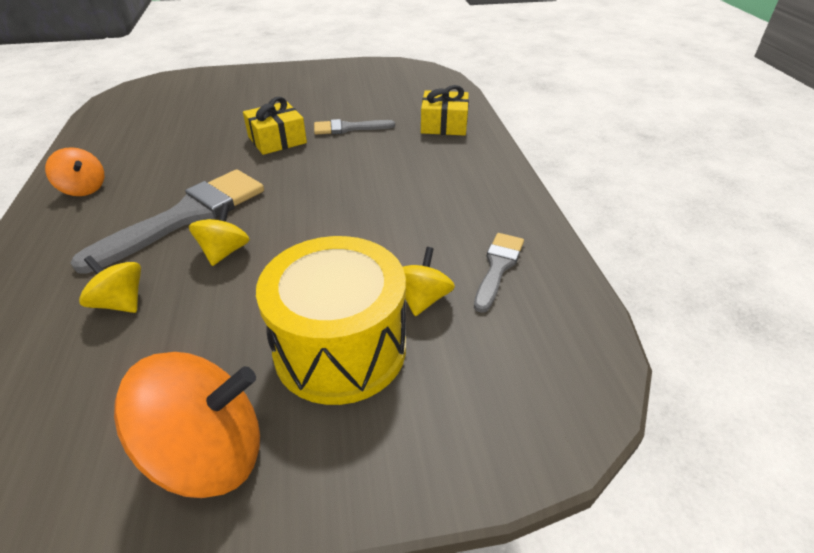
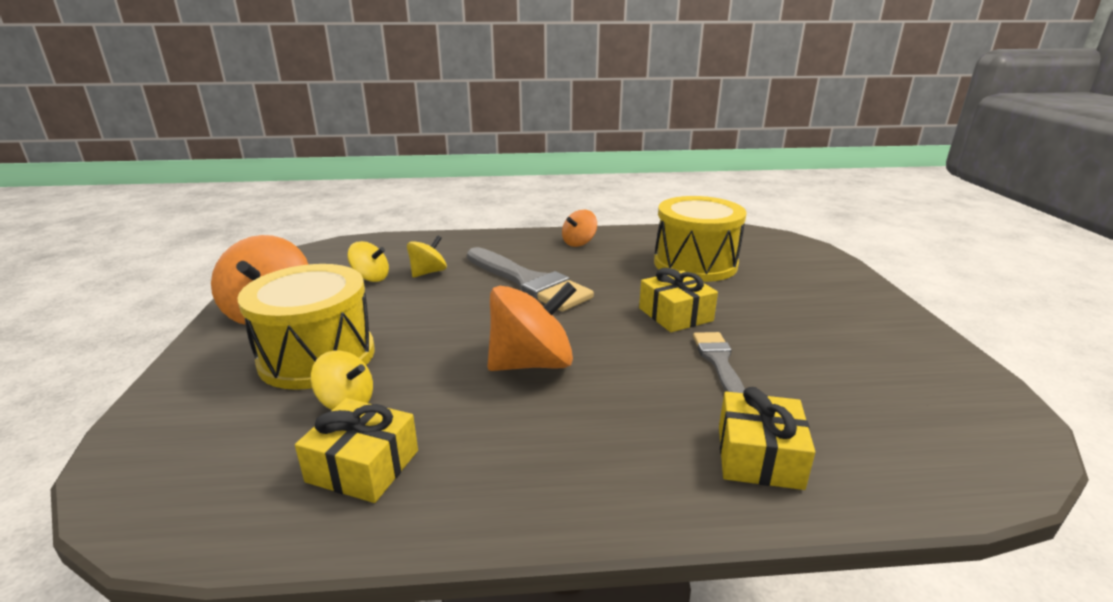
camera: 95 degrees right, 15 degrees down
yellow spinning top [189,203,250,266] -> yellow spinning top moved to [347,241,389,282]
grey brush [474,233,524,313] -> yellow gift [295,398,418,503]
none -> orange spinning top [488,282,577,371]
none -> yellow drum [654,196,746,282]

